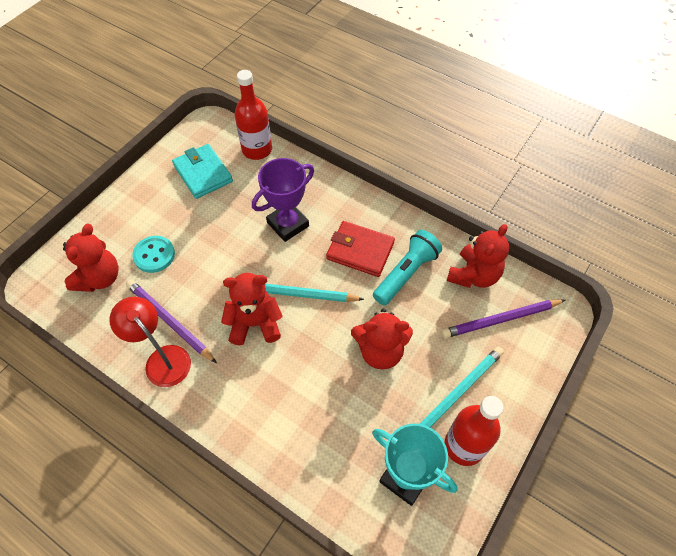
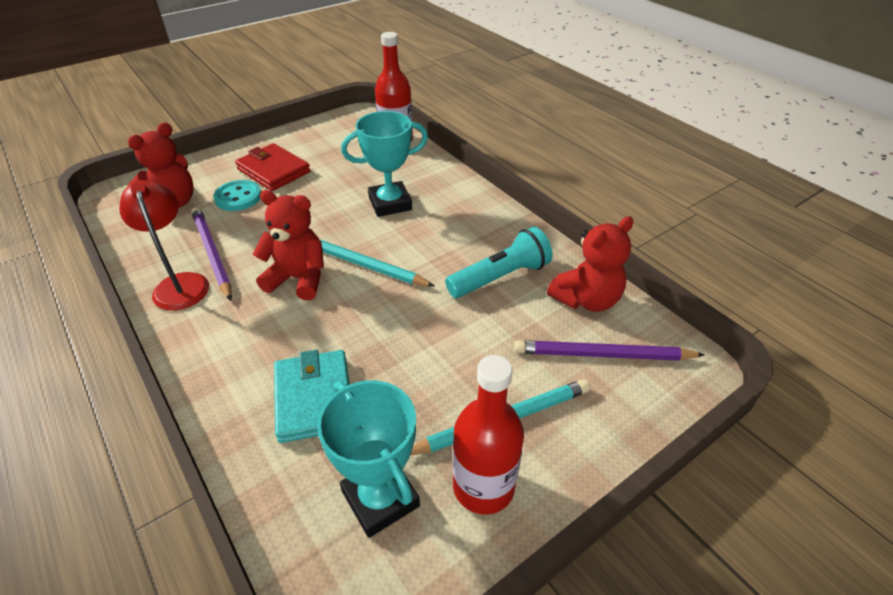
camera: 20 degrees right, 15 degrees down
turquoise wallet [172,144,233,199] -> turquoise wallet moved to [274,350,350,443]
purple trophy [252,158,314,242] -> turquoise trophy [341,111,428,217]
red wallet [326,221,395,277] -> red wallet moved to [235,143,310,191]
red teddy bear [351,309,413,369] -> none

